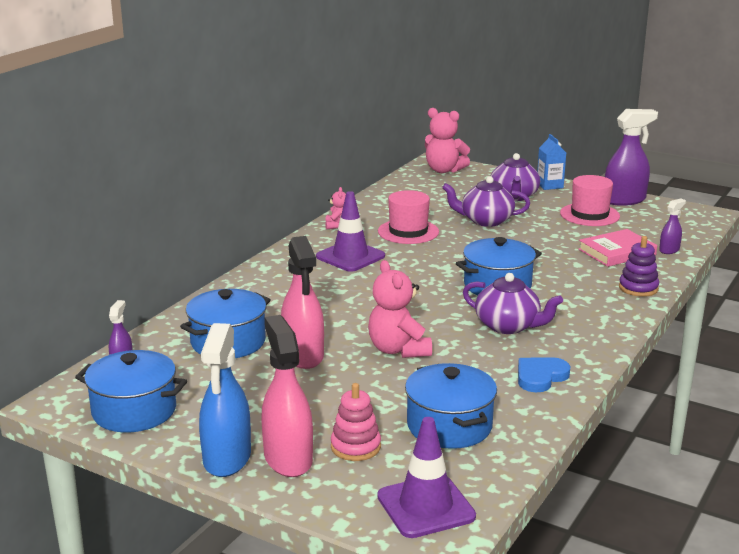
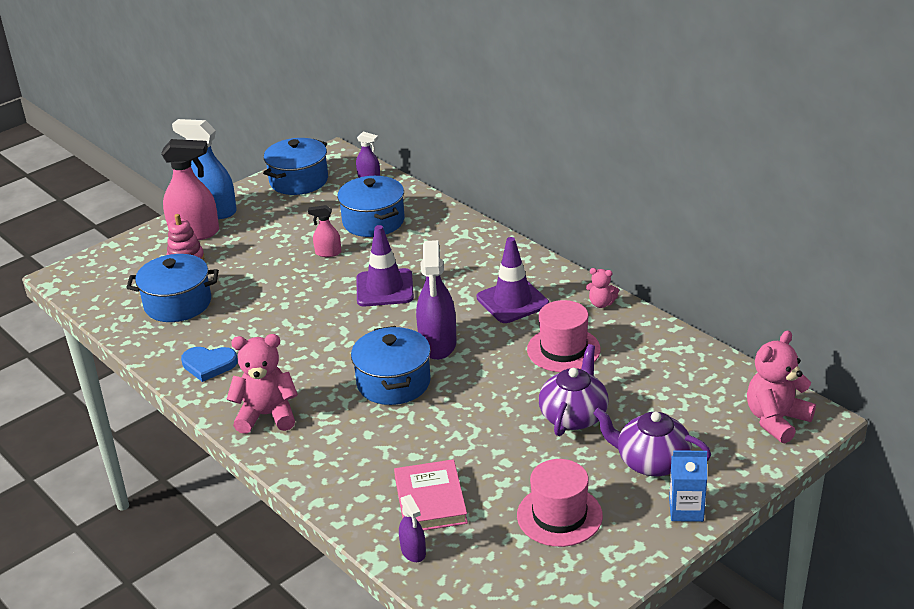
camera: 110 degrees right, 10 degrees up
pink spray bottle [281,236,324,369] -> pink spray bottle [308,205,341,257], size x0.51
pink teddy bear [368,260,432,358] -> pink teddy bear moved to [227,334,298,434]
purple traffic cone [377,417,476,538] -> purple traffic cone moved to [357,225,414,306]
purple teapot [463,273,563,334] -> none
blue heart [518,357,570,392] -> blue heart turned 120 degrees clockwise [181,347,238,382]
purple spray bottle [605,109,658,206] -> purple spray bottle moved to [416,240,457,360]
purple stacking toy [619,236,659,297] -> none

